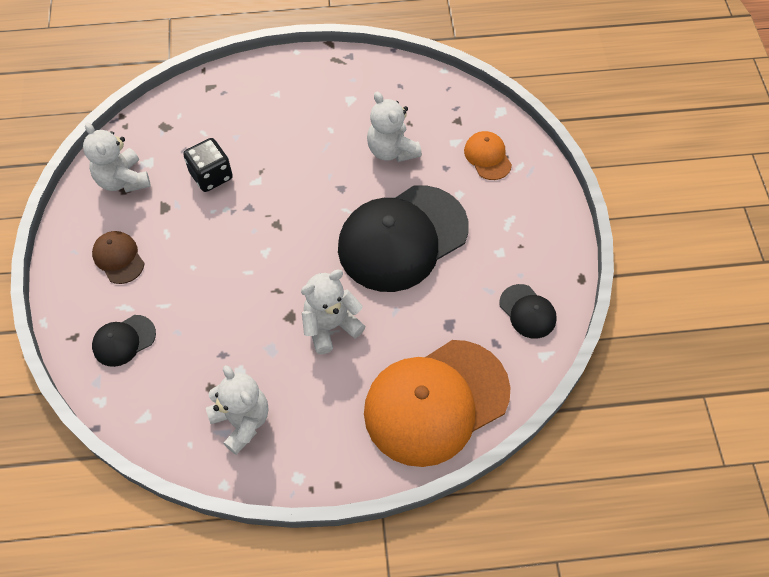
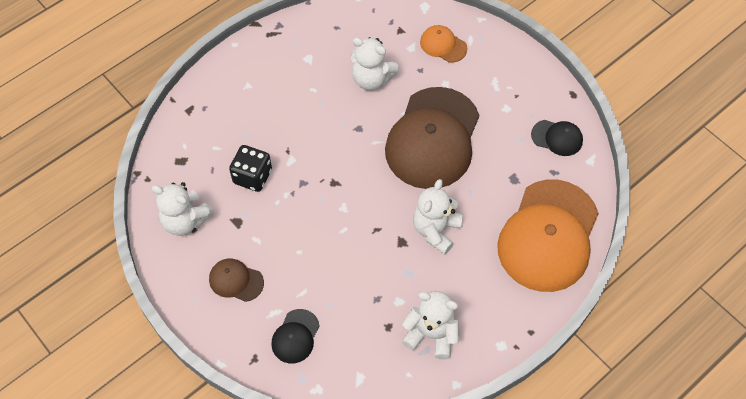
camera: 35 degrees left, 0 degrees up
black cap [338,185,469,292] -> brown cap [385,87,479,189]

